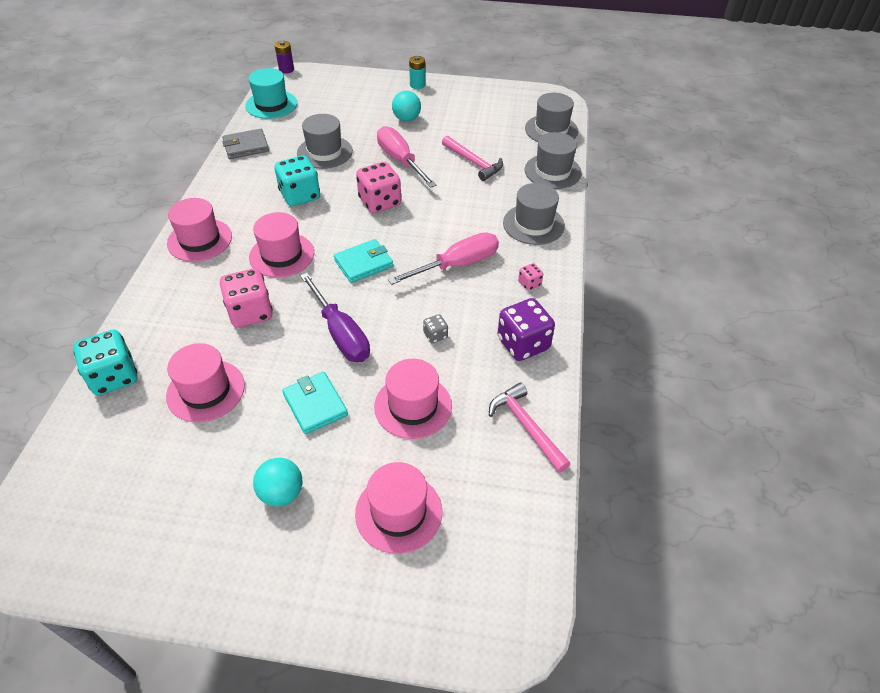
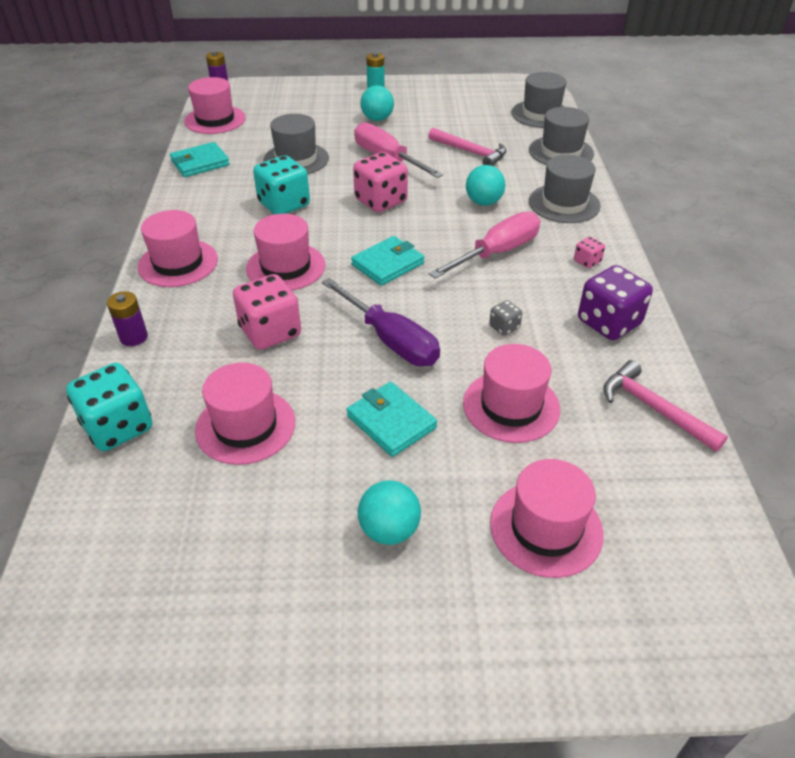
camera: 10 degrees left, 5 degrees down
grey wallet [222,129,269,159] -> turquoise wallet [170,142,230,177]
turquoise hat [245,68,297,119] -> pink hat [184,77,246,134]
none -> purple battery [107,291,148,346]
none -> turquoise ball [466,165,505,206]

